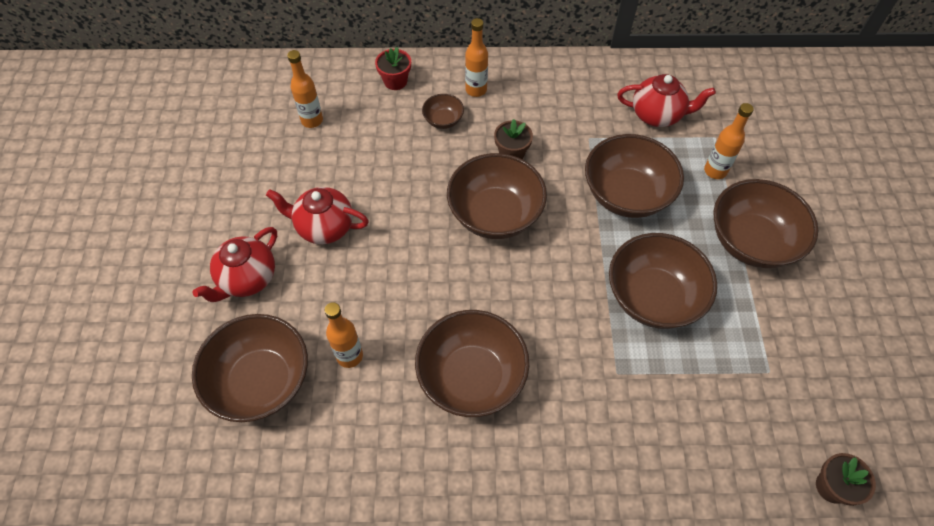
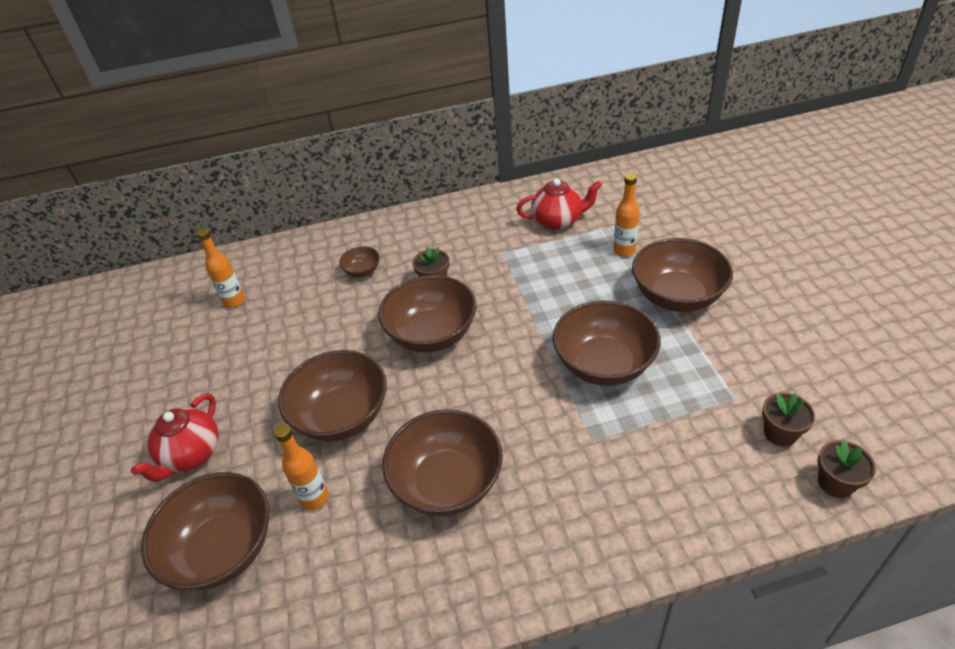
camera: 10 degrees left, 15 degrees down
red teapot [266,187,369,244] -> none
red flower pot [375,47,411,90] -> none
orange bottle [465,18,488,97] -> none
brown bowl [585,134,684,218] -> brown bowl moved to [278,350,387,442]
none -> brown flower pot [762,393,815,447]

